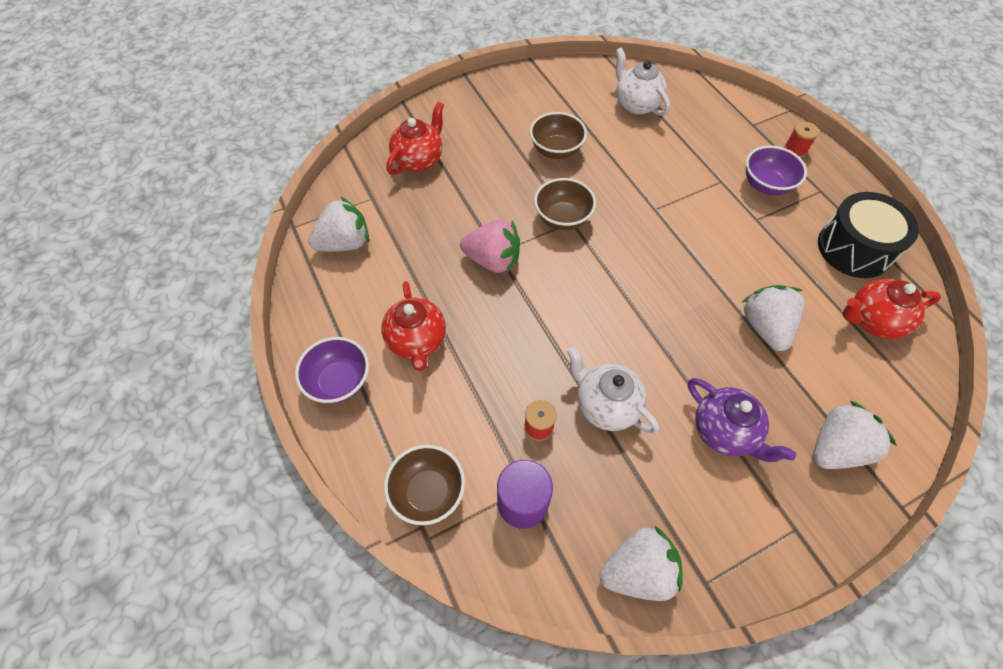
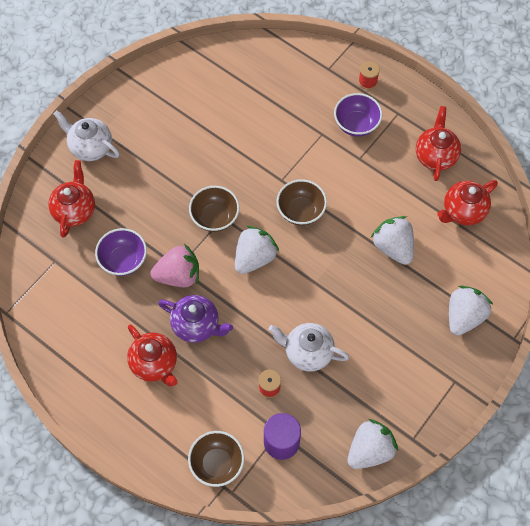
camera: 25 degrees left, 5 degrees up
purple bowl [295,337,369,404] -> purple bowl moved to [95,228,147,276]
white strawberry [308,197,369,252] -> white strawberry moved to [235,226,279,274]
brown bowl [530,112,587,159] -> brown bowl moved to [277,179,327,226]
white teapot [616,47,670,116] -> white teapot moved to [53,111,120,161]
purple teapot [688,378,796,462] -> purple teapot moved to [158,295,233,343]
black drum [818,192,919,278] -> red teapot [416,106,461,181]

